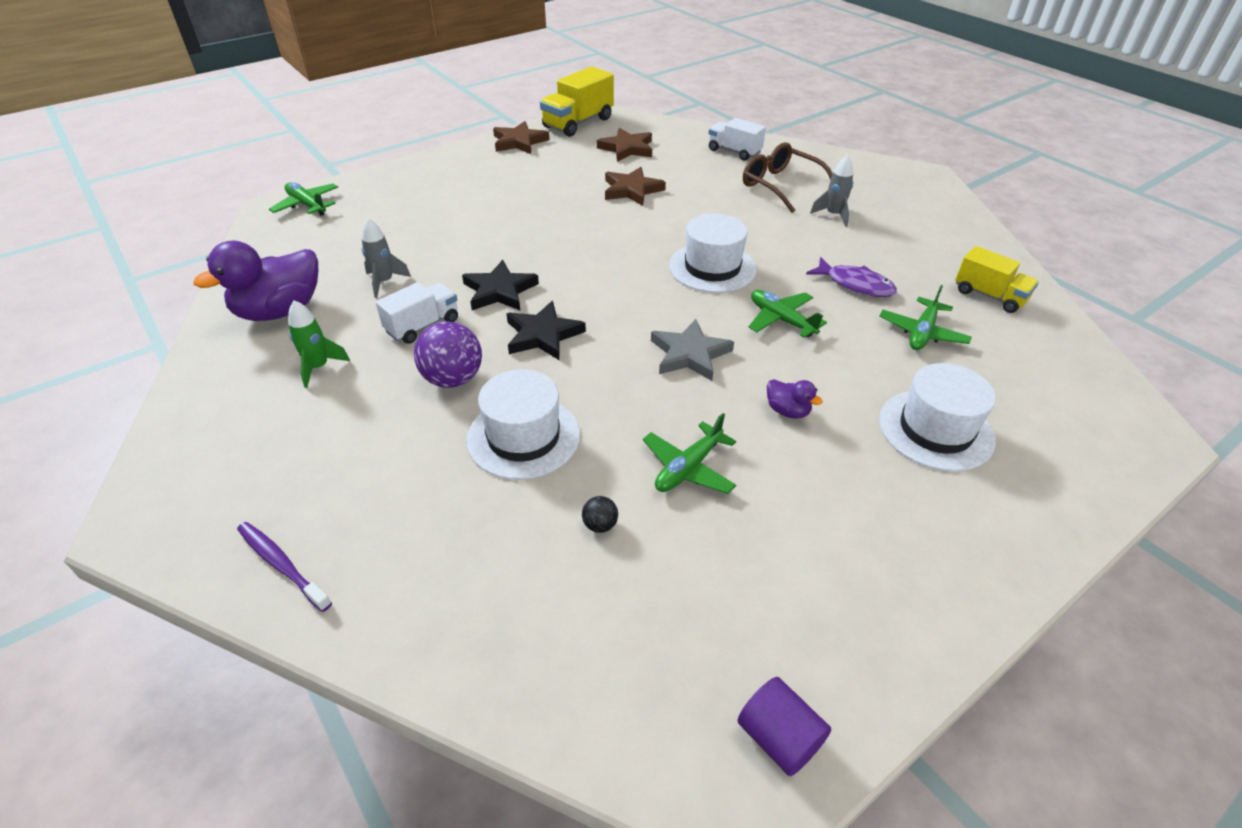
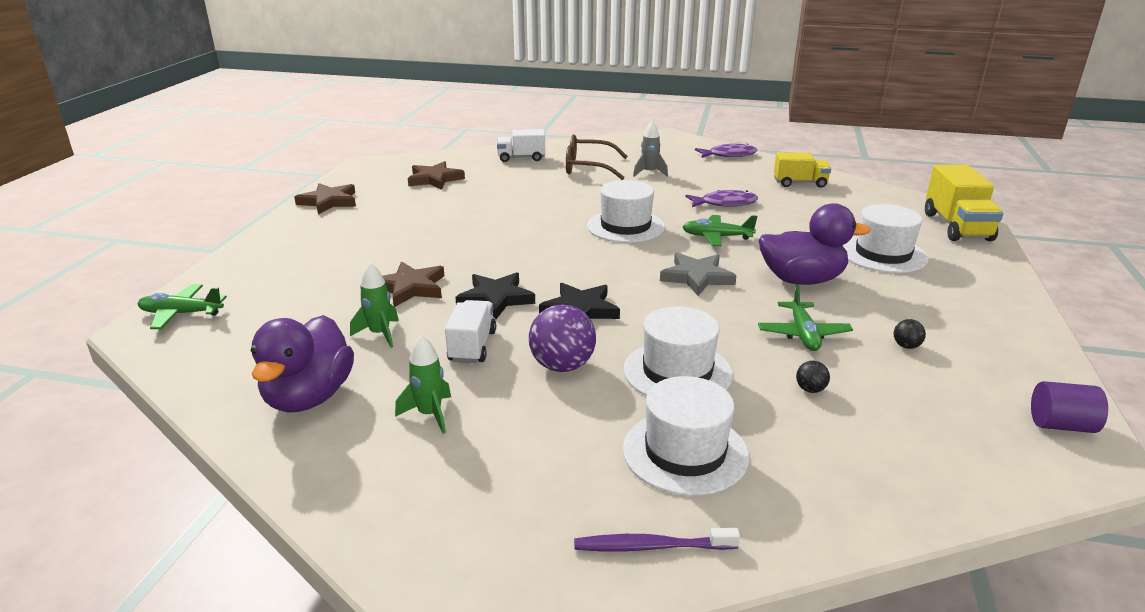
camera: 40 degrees left, 15 degrees down
grey rocket [362,218,411,298] -> green rocket [350,263,399,348]
yellow truck [540,66,614,137] -> yellow truck moved to [925,165,1003,241]
brown star [605,167,666,206] -> brown star moved to [382,261,444,307]
purple duck [767,379,823,419] -> purple duck [759,203,871,285], size x2.20
green plane [880,285,972,350] -> none
none -> white hat [623,376,749,496]
none -> purple fish [695,144,757,158]
none -> black ball [894,319,926,349]

